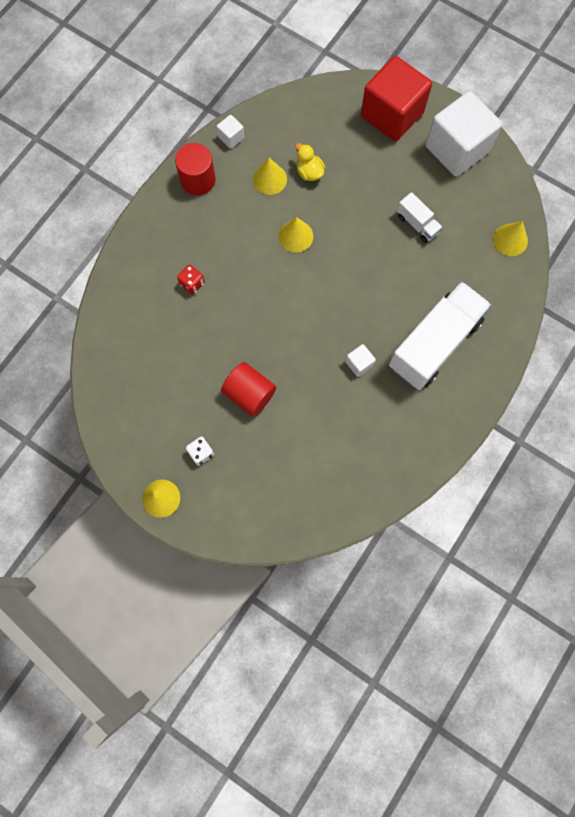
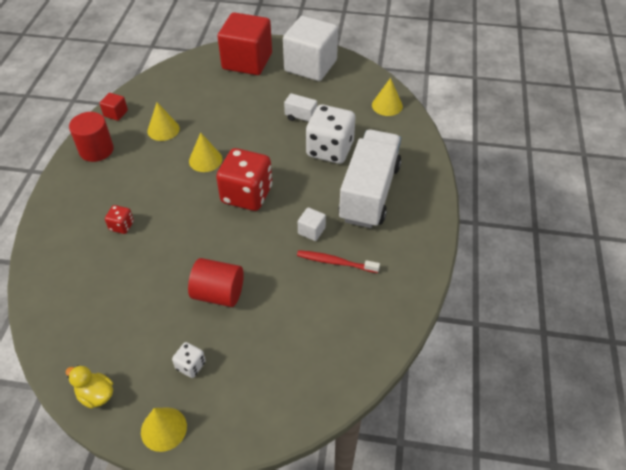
camera: 25 degrees left, 25 degrees down
white cube [217,115,244,149] -> red cube [99,93,128,121]
yellow duck [296,143,325,181] -> yellow duck moved to [65,365,113,409]
none -> red dice [216,148,272,211]
none -> red toothbrush [297,250,380,273]
none -> white dice [306,105,355,164]

